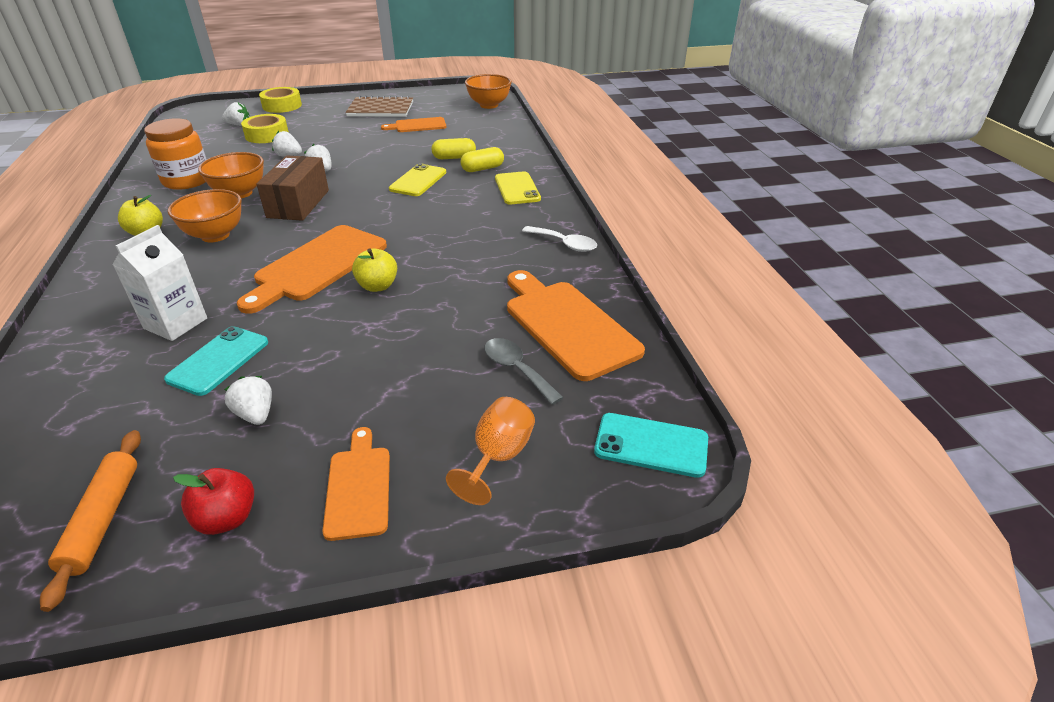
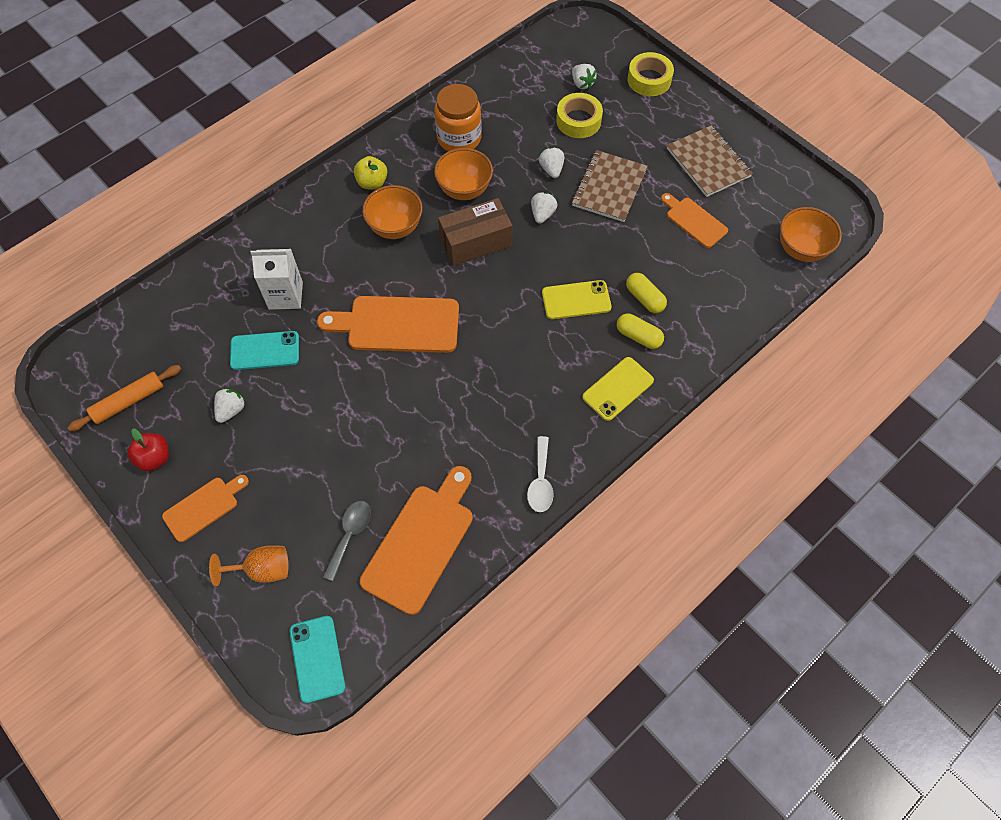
camera: 60 degrees right, 25 degrees up
yellow apple [352,248,397,292] -> none
none -> brown notebook [572,150,648,222]

